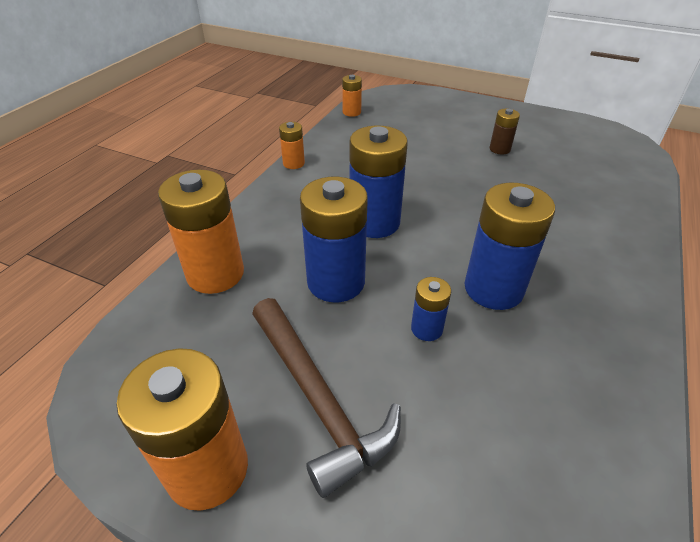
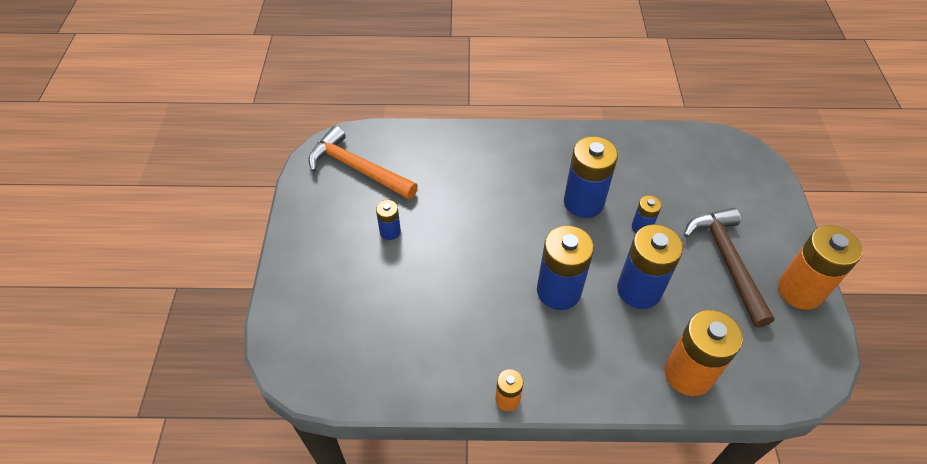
camera: 115 degrees left, 10 degrees up
brown hammer [252,298,401,498] -> brown hammer turned 45 degrees counterclockwise [684,208,775,328]
orange battery [342,75,362,117] -> none
brown battery [490,109,520,154] -> blue battery [376,200,401,240]
none -> orange hammer [308,126,418,199]

